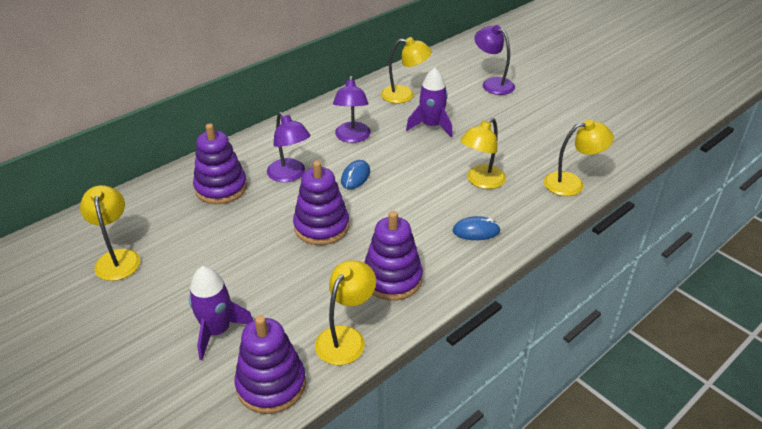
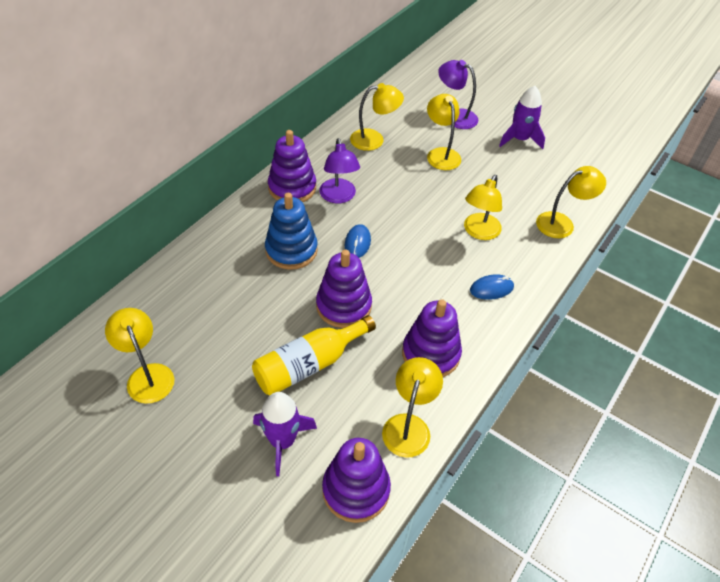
camera: 15 degrees left, 10 degrees up
purple stacking toy [193,124,247,204] -> purple stacking toy moved to [268,130,316,202]
purple lamp [267,112,311,182] -> blue stacking toy [265,193,318,270]
purple rocket [406,68,453,137] -> purple rocket moved to [499,86,545,149]
none -> yellow bottle [252,315,376,395]
none -> yellow lamp [427,94,461,170]

